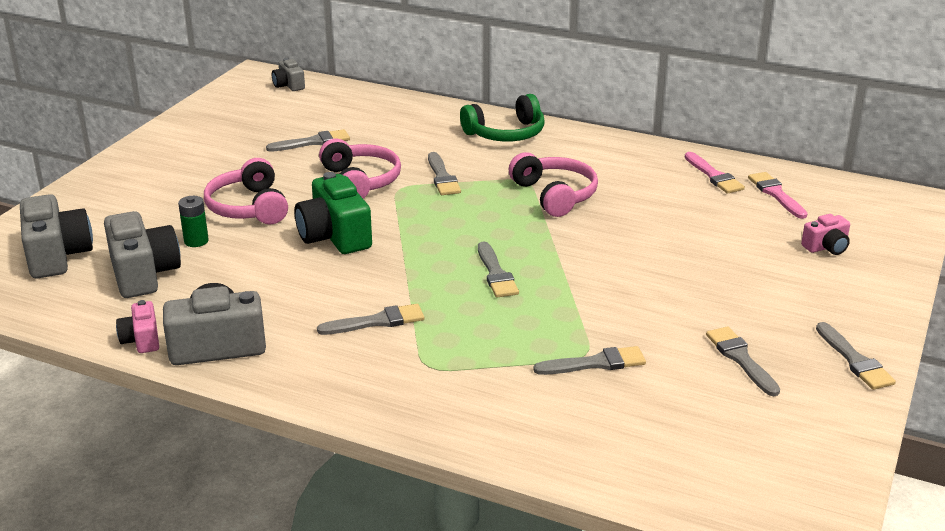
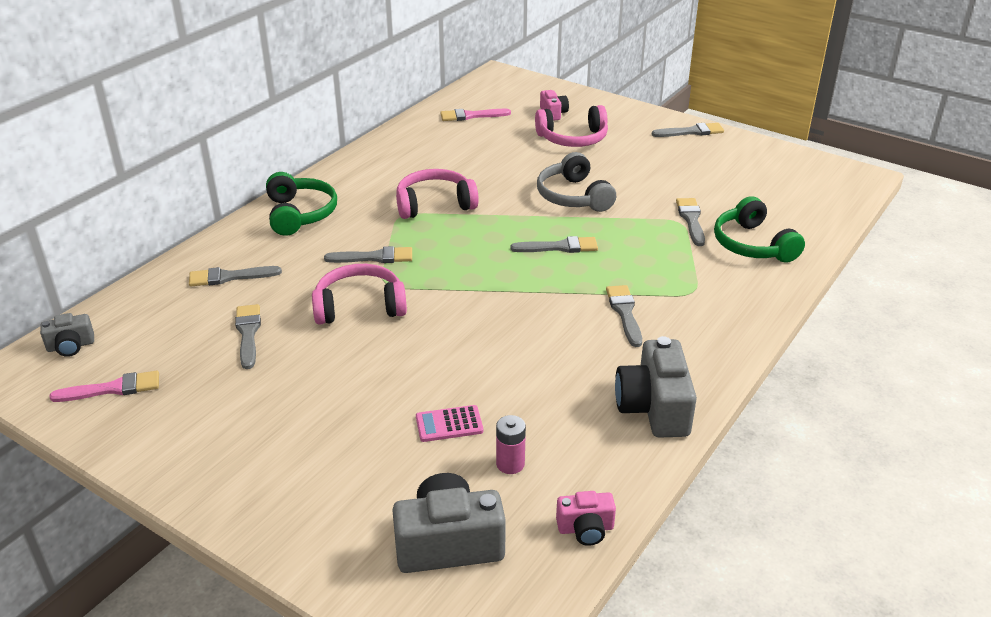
camera: 80 degrees left, 5 degrees up
grey camera [104,211,181,298] -> pink battery [496,415,526,474]
pink camera [116,300,159,353] -> pink camera moved to [556,491,616,546]
green battery [178,196,209,247] -> pink calculator [416,405,483,442]
pink headphones [204,158,288,224] -> pink headphones moved to [535,105,608,147]
green camera [294,172,372,254] -> none
pink brush [685,152,745,194] -> pink brush moved to [49,371,159,402]
grey brush [706,327,780,396] -> grey brush moved to [189,266,282,286]
none -> grey headphones [537,152,616,212]
none -> green headphones [714,196,805,263]

